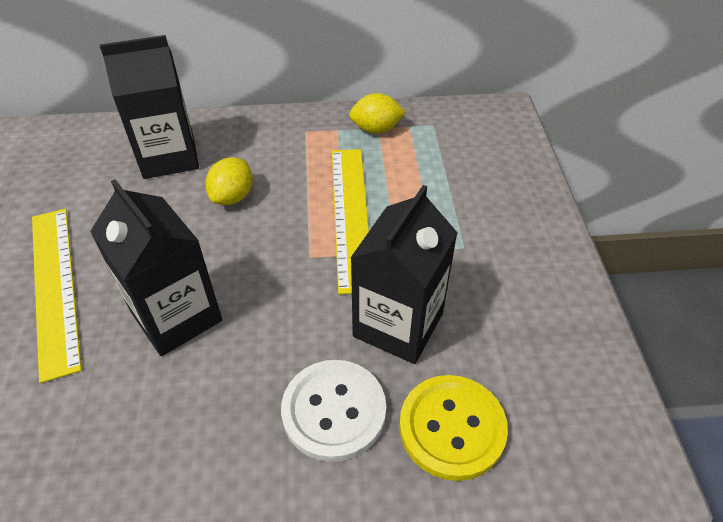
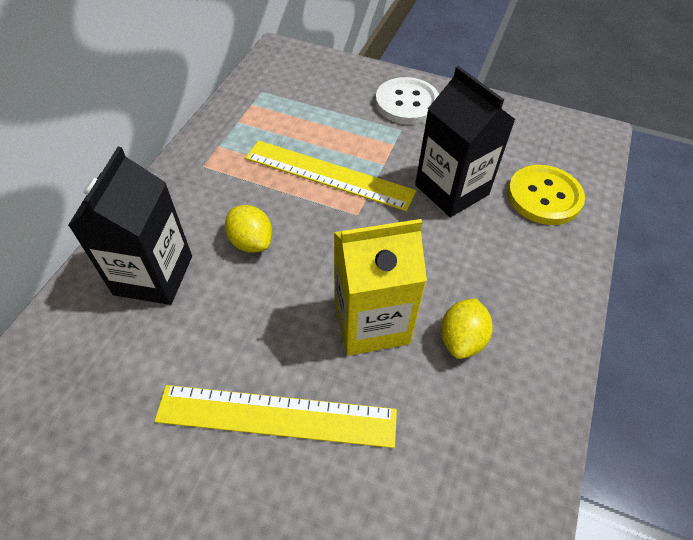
camera: 65 degrees left, 5 degrees up
black carton [90,179,222,356] -> yellow carton [334,219,427,356]
white button [281,360,386,462] -> white button moved to [375,77,439,124]
yellow lemon [349,93,406,134] -> yellow lemon moved to [441,298,493,359]

